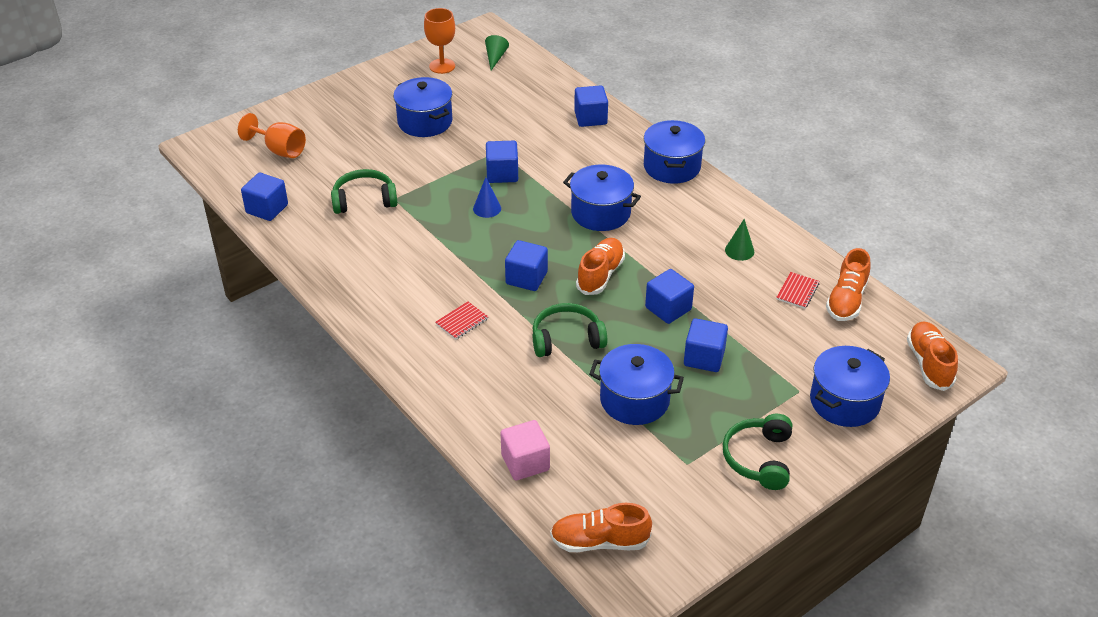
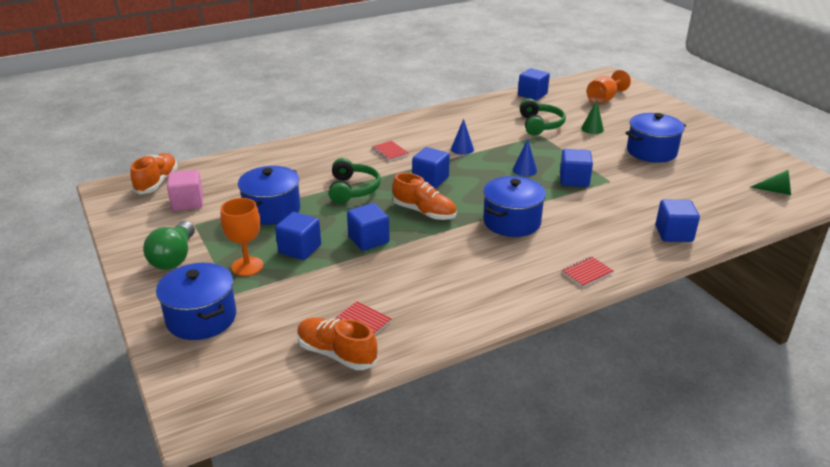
camera: 100 degrees right, 10 degrees down
orange goblet [424,8,455,74] -> orange goblet moved to [221,198,264,276]
pink cube [500,420,550,480] -> pink cube moved to [167,170,203,211]
blue pot [644,120,705,184] -> red notebook [562,256,614,287]
green headphones [723,414,792,490] -> green light bulb [143,221,195,270]
green cone [725,219,754,261] -> green cone moved to [581,100,604,134]
orange shoe [907,322,958,391] -> none
none -> blue cone [451,119,474,155]

